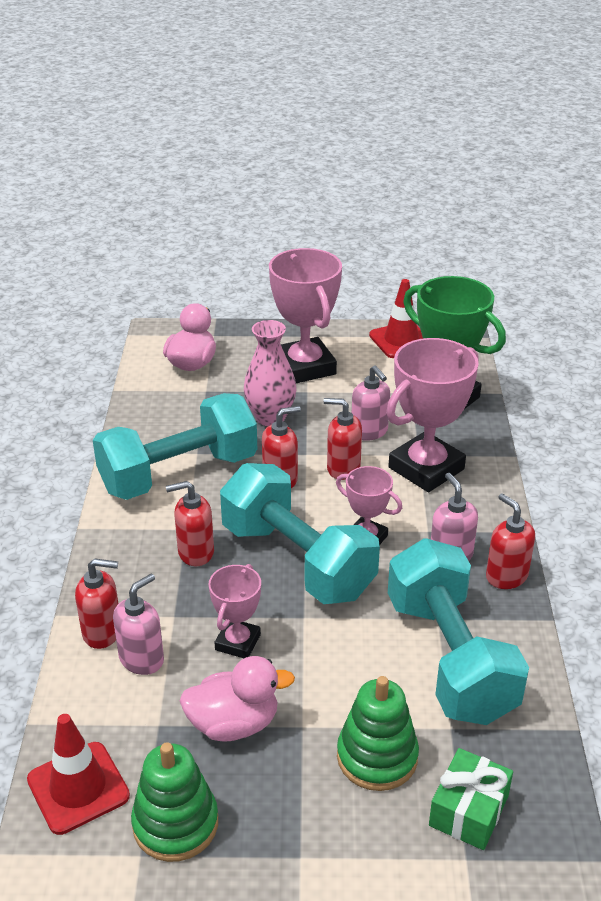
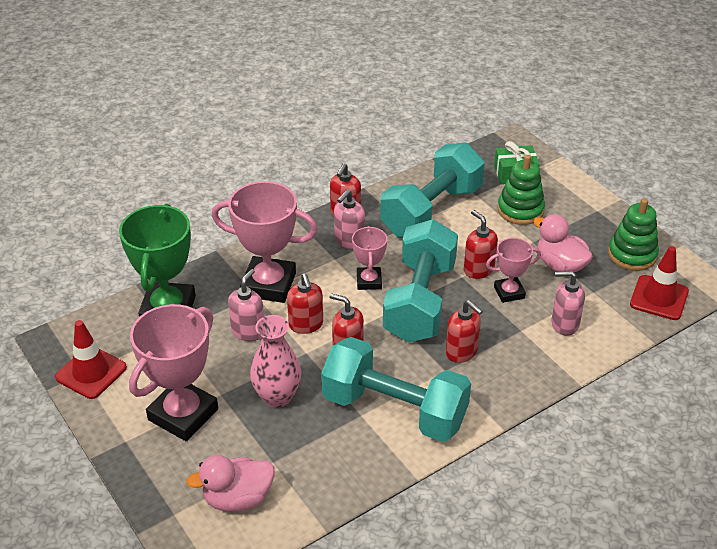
camera: 125 degrees left, 5 degrees up
red soap dispenser [75,558,118,649] -> red soap dispenser moved to [464,210,498,279]

